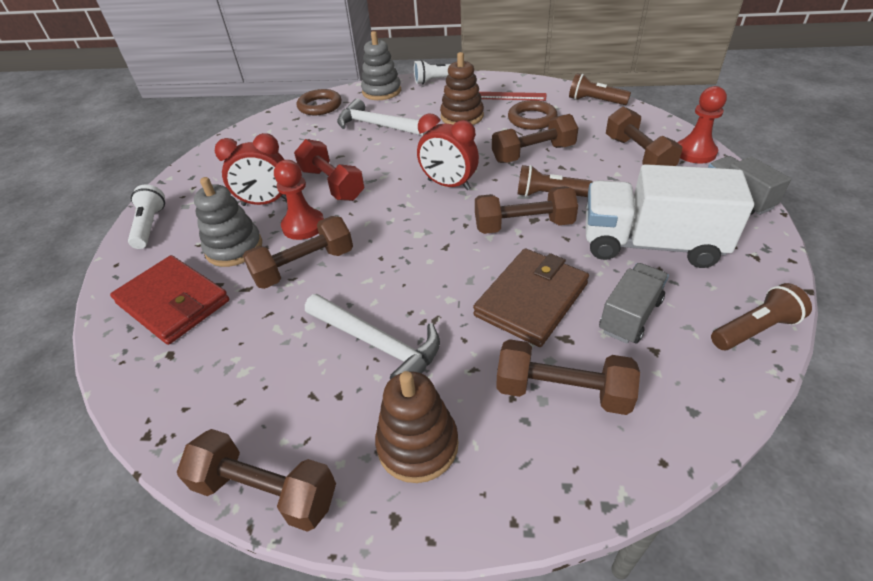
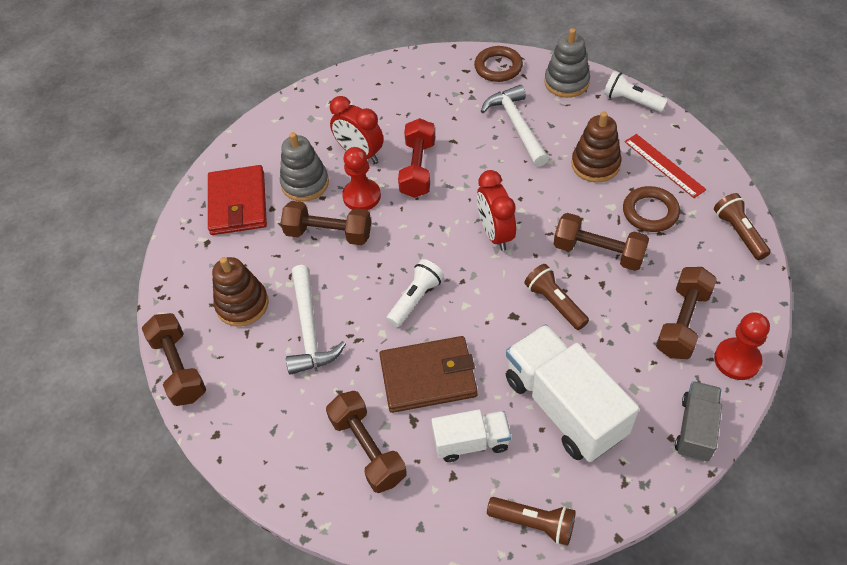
camera: 45 degrees right, 10 degrees up
white flashlight [128,184,165,249] -> white flashlight moved to [386,259,444,327]
brown stacking toy [375,371,458,483] -> brown stacking toy moved to [212,257,269,327]
brown dumbbell [475,186,578,234] -> none
grey truck [599,263,669,344] -> white truck [431,409,511,462]

